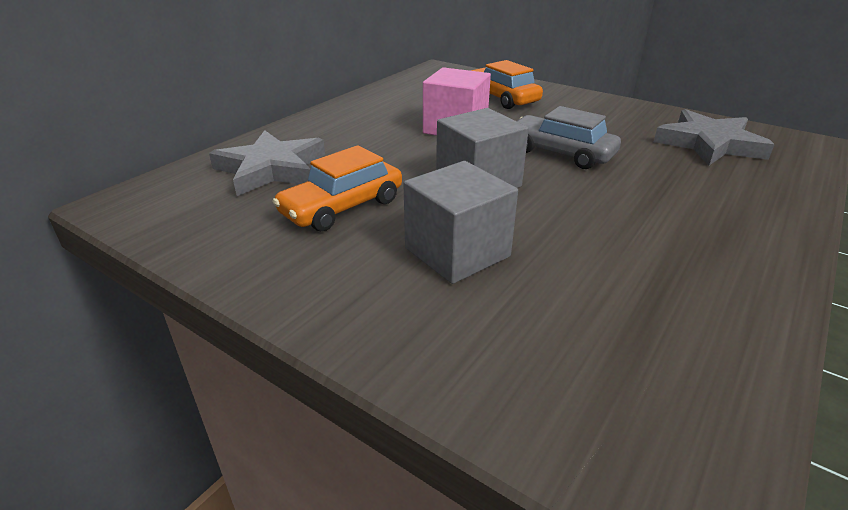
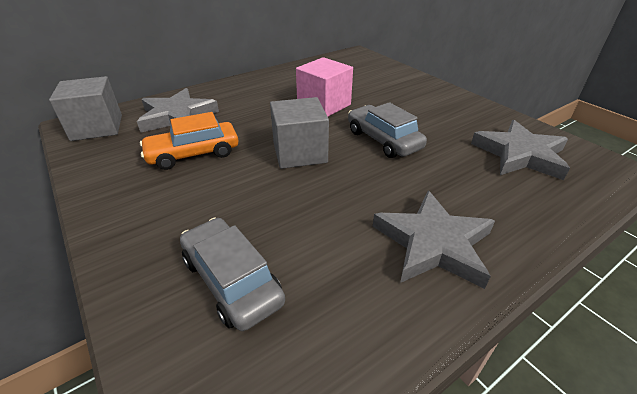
camera: 20 degrees right, 5 degrees up
grey cube [403,161,518,284] -> grey cube moved to [49,76,122,141]
orange car [471,60,543,109] -> none
none -> grey car [180,217,285,331]
none -> grey star [372,190,495,289]

